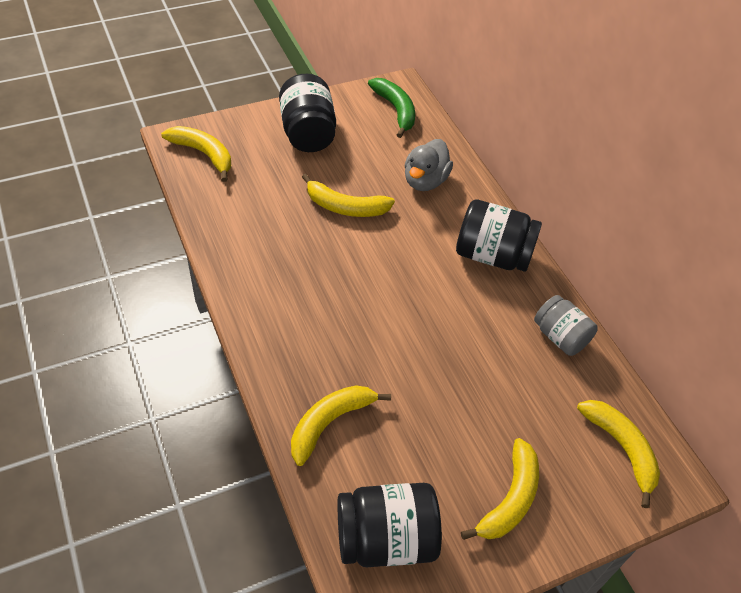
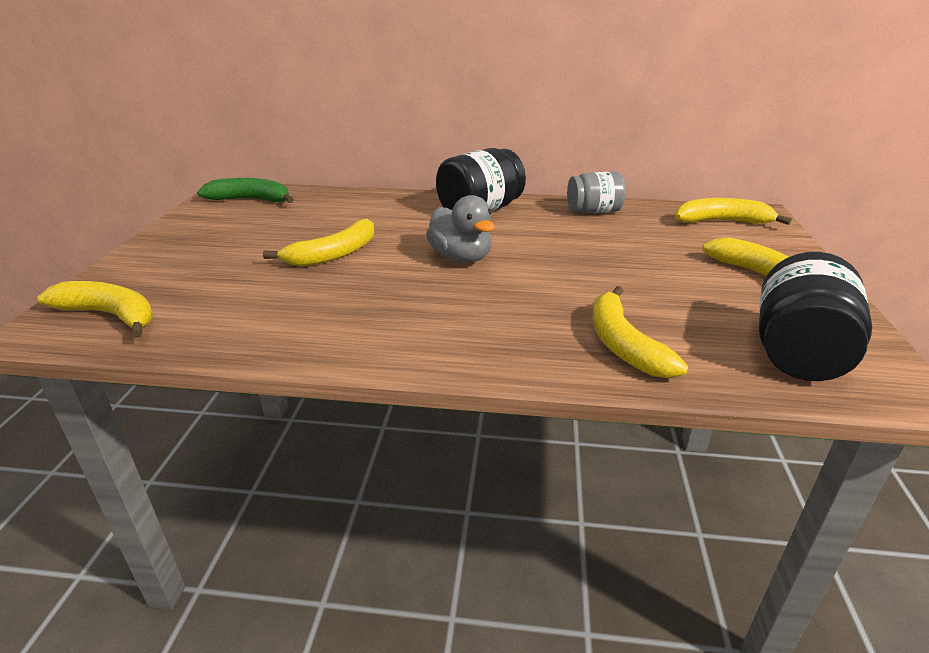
camera: 55 degrees left, 20 degrees down
yellow banana [161,126,231,182] -> yellow banana turned 45 degrees clockwise [37,281,153,338]
black jar [279,74,336,152] -> none
grey duck [405,139,453,191] -> grey duck moved to [426,195,495,263]

